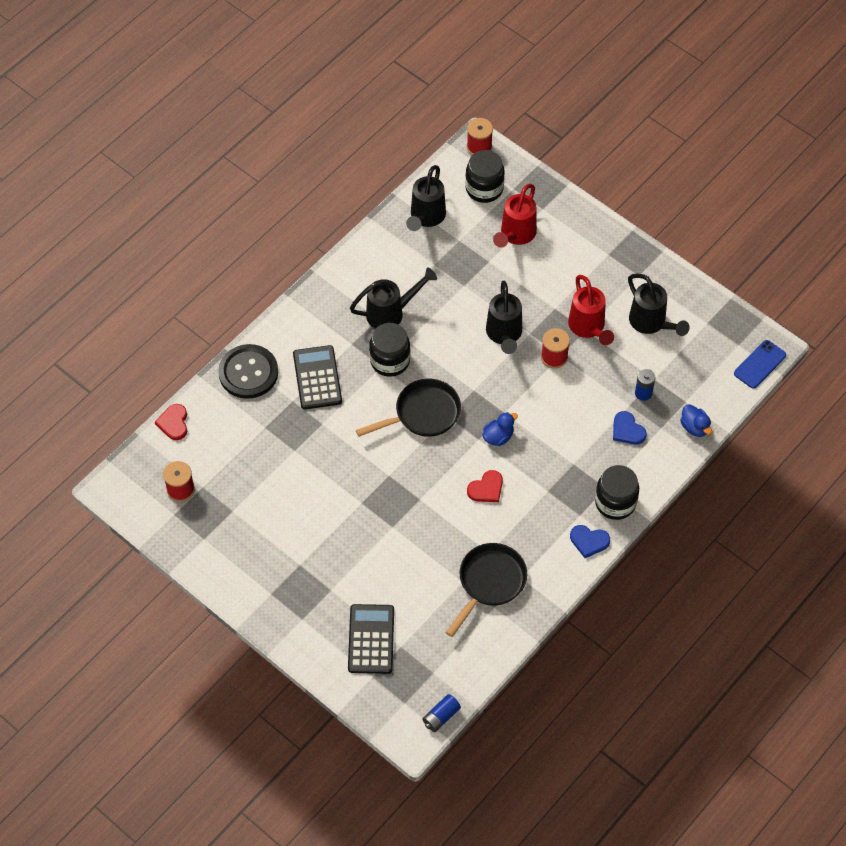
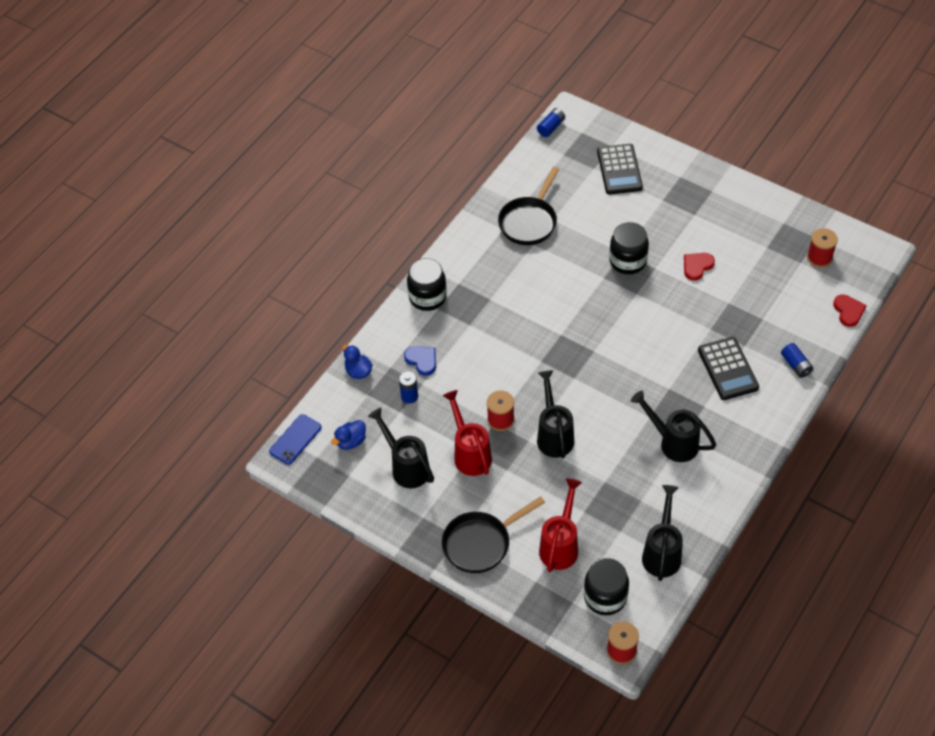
camera: 175 degrees right, 5 degrees down
black button [218,344,278,399] -> blue battery [781,343,813,378]
black watering can [350,267,437,329] -> black watering can turned 60 degrees clockwise [631,390,716,462]
black pan [356,379,461,437] -> black pan moved to [442,496,545,573]
black jar [369,323,410,377] -> black jar moved to [609,222,649,274]
red heart [467,470,503,502] -> red heart moved to [684,253,715,281]
blue duck [482,412,518,446] -> blue duck moved to [331,420,366,450]
blue heart [570,525,610,558] -> none

